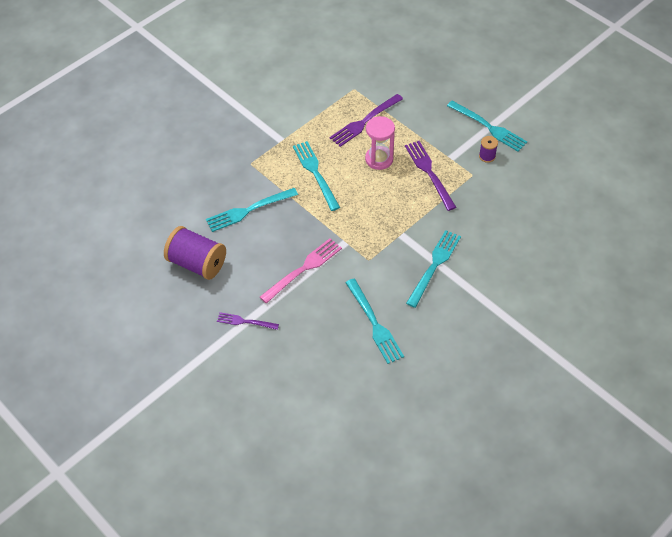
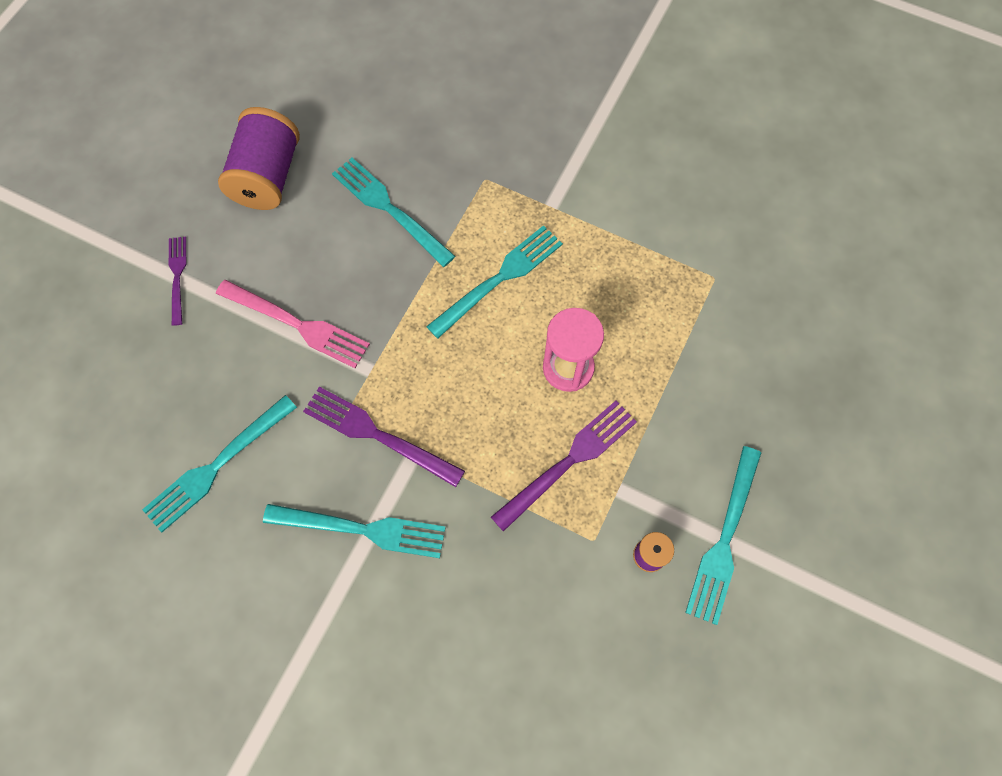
camera: 70 degrees right, 15 degrees up
purple fork [330,94,403,147] -> purple fork moved to [303,387,465,487]

